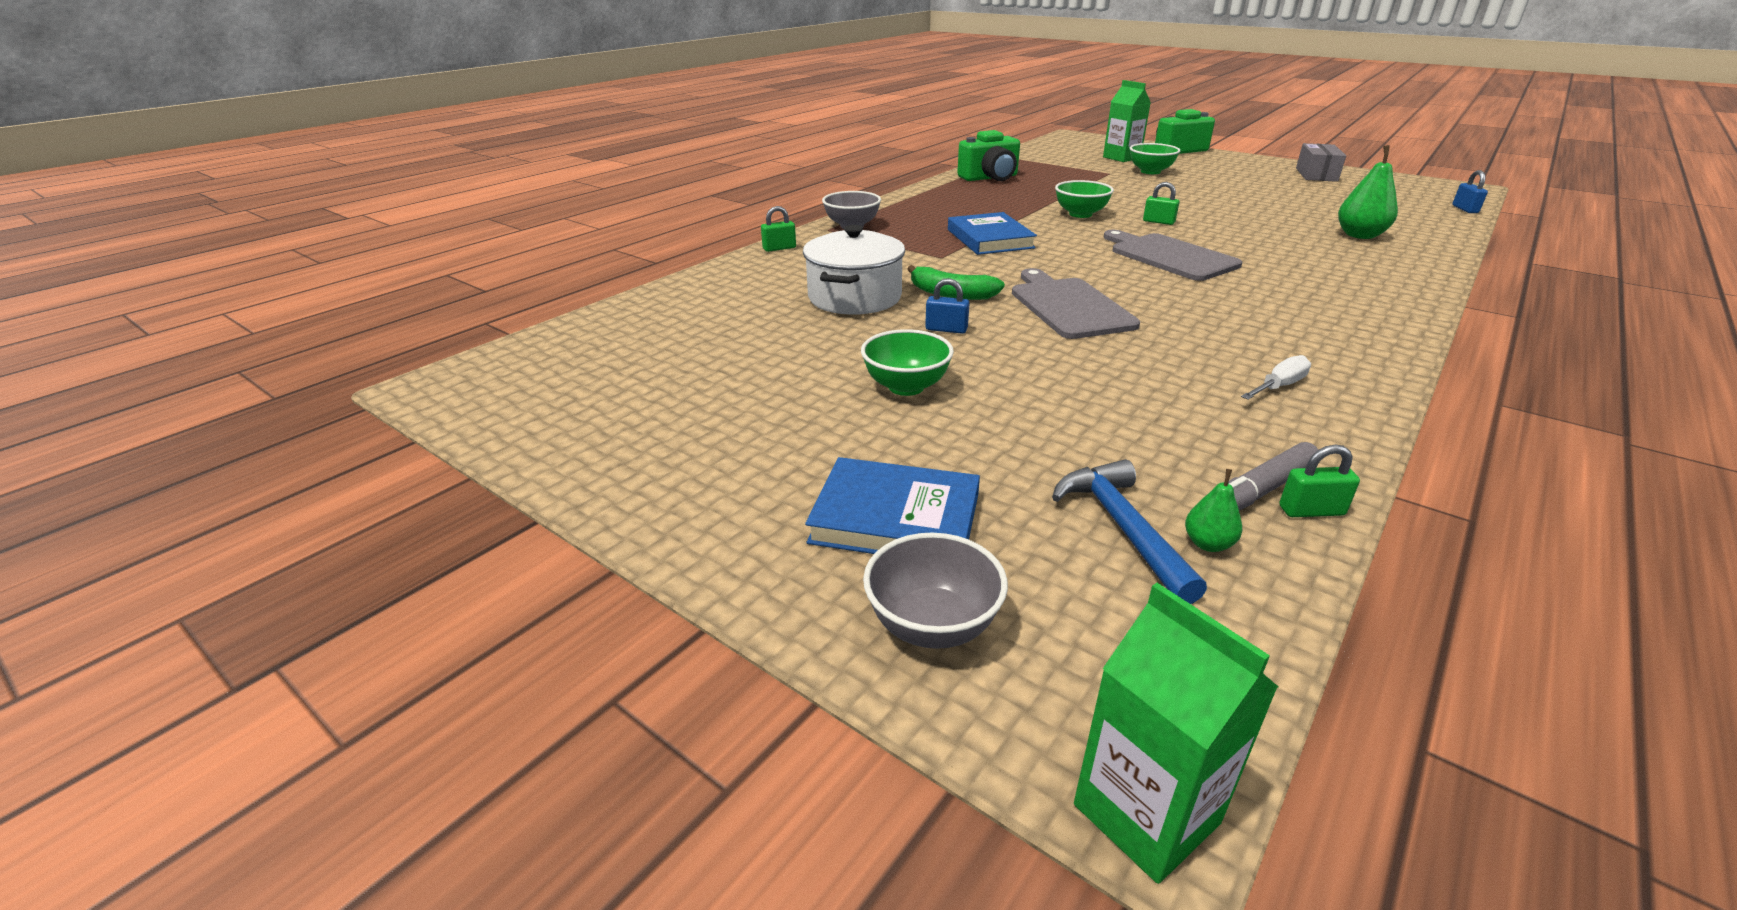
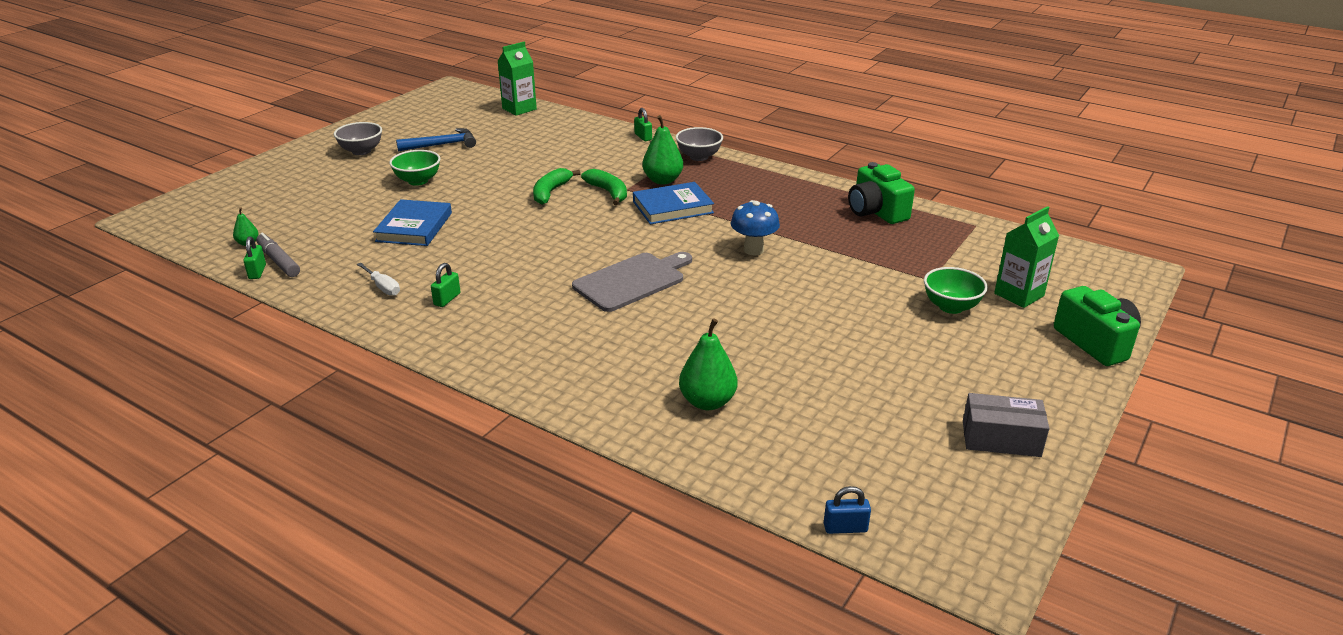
camera: 85 degrees right, 0 degrees up
white pot [803,225,905,315] -> none
blue book [805,457,980,554] -> blue book moved to [373,199,452,246]
grey bowl [863,533,1008,649] -> grey bowl moved to [334,122,382,155]
blue padlock [925,278,969,334] -> none
grey cutting board [1012,268,1140,339] -> none
blue hammer [1052,459,1207,604] -> blue hammer moved to [396,128,476,152]
green bowl [1055,180,1114,218] -> blue mushroom [731,200,780,255]
green carton [1074,583,1278,884] -> green carton moved to [498,42,537,116]
green padlock [1143,182,1180,225] -> green padlock moved to [431,263,461,307]
none -> green banana [581,169,627,205]
none -> green pear [642,115,683,185]

